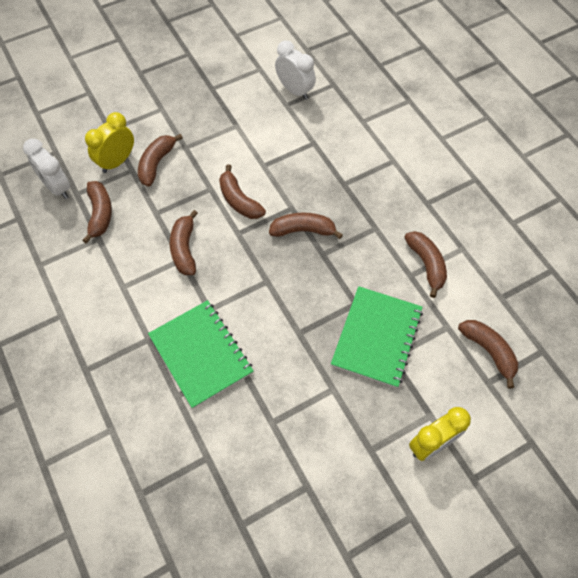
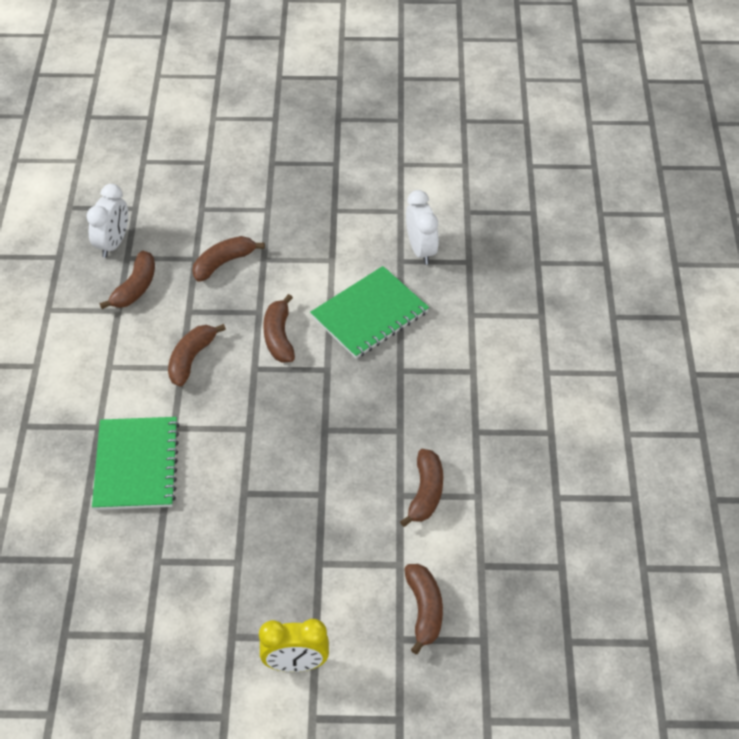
camera: 30 degrees right, 10 degrees down
white clock [23,139,70,199] -> white clock turned 150 degrees counterclockwise [87,184,128,258]
yellow clock [85,112,134,173] -> none
brown banana [269,213,343,239] -> none
green notebook [331,286,423,388] -> green notebook moved to [310,266,429,359]

